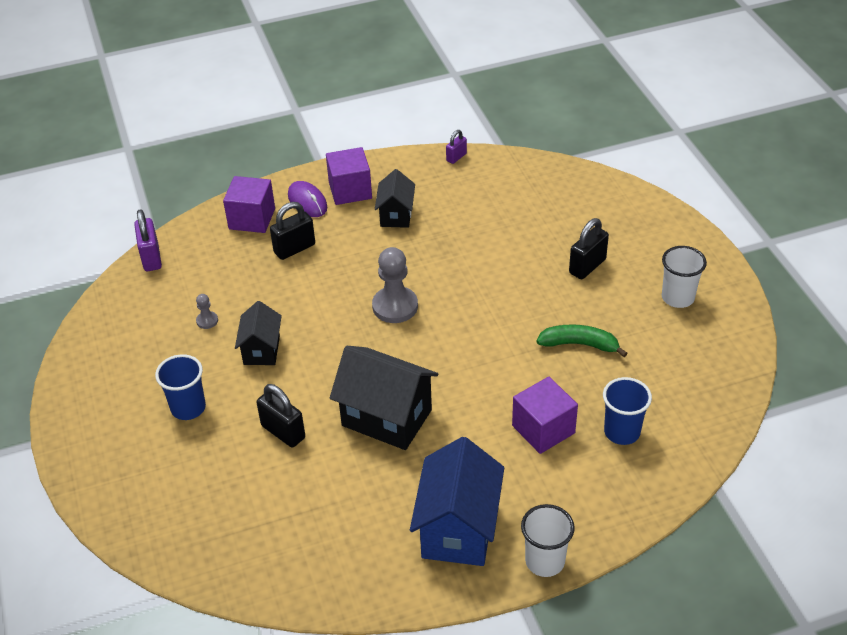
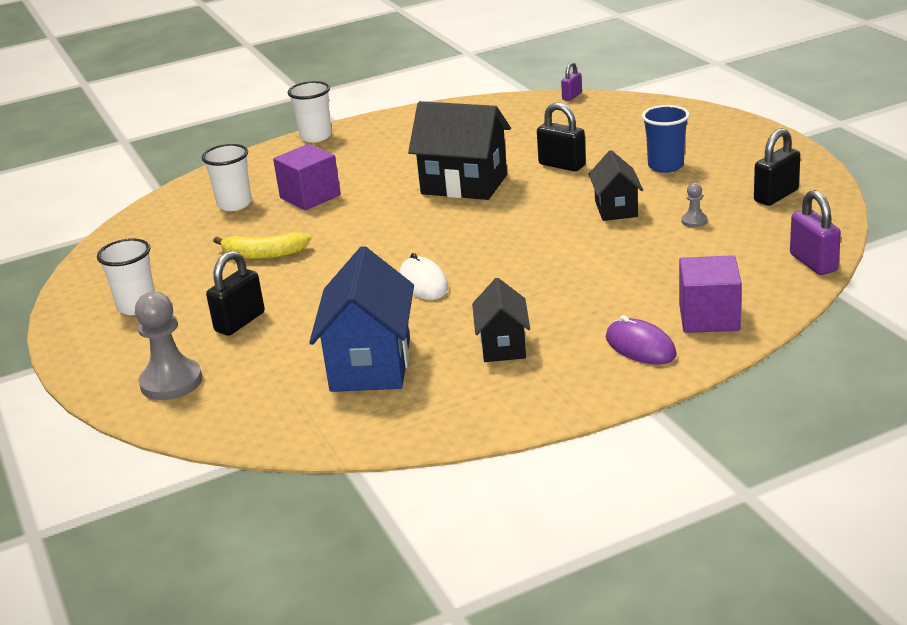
camera: 175 degrees right, 15 degrees down
black padlock [270,202,315,260] -> black padlock moved to [754,128,800,206]
purple cube [326,147,372,205] -> none
grey pawn [372,247,418,323] -> grey pawn moved to [135,292,202,400]
blue house [410,437,504,566] -> blue house moved to [309,246,414,392]
purple padlock [446,130,467,164] -> purple padlock moved to [561,62,582,101]
green banana [536,324,627,357] -> yellow banana [213,232,311,259]
blue cup [603,377,652,445] -> white cup [202,144,252,211]
none -> white mouse [399,253,448,300]

